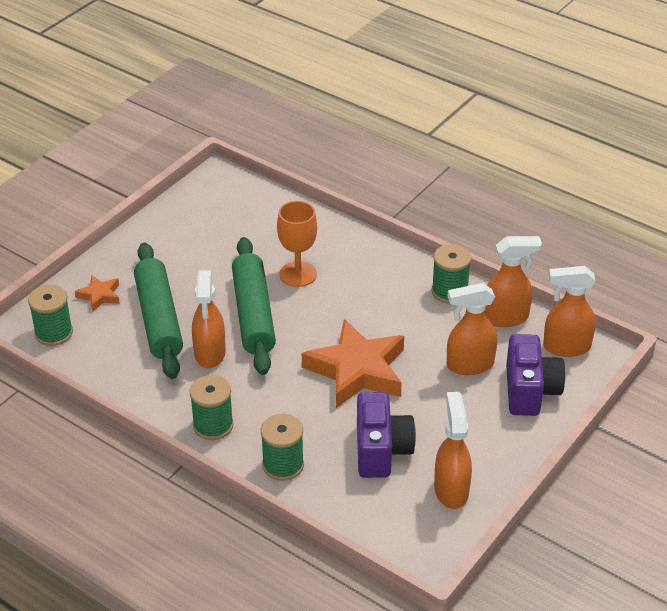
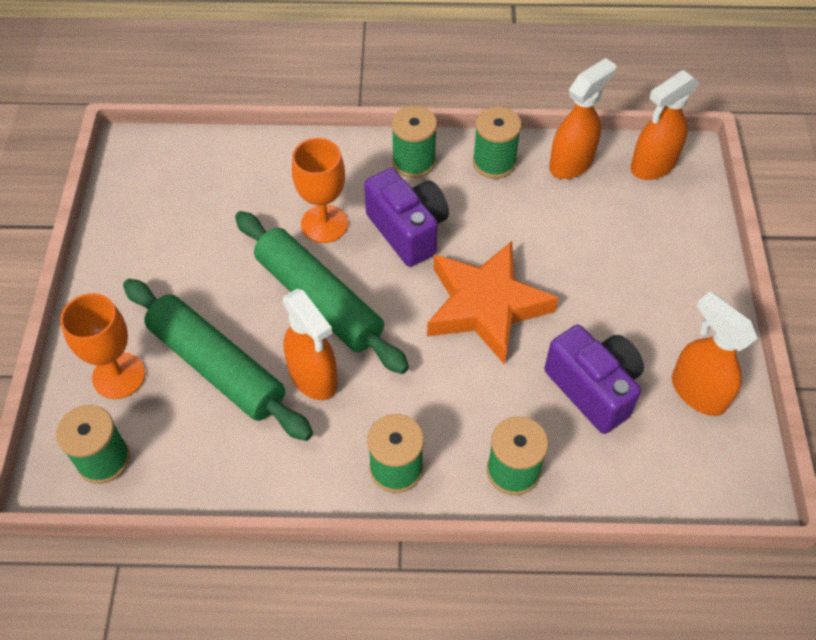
camera: 35 degrees left, 15 degrees up
orange star [75,275,120,312] -> orange goblet [60,293,146,399]
orange spray bottle [447,283,497,375] -> none
purple camera [506,334,565,416] -> purple camera moved to [364,168,449,267]
none -> green spool [391,106,437,178]

